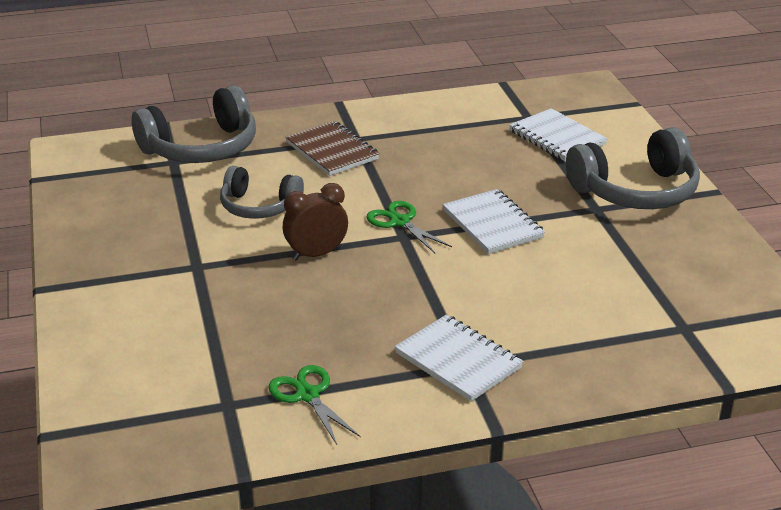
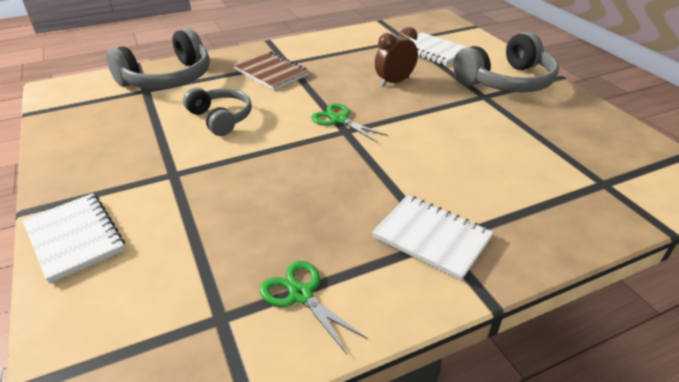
camera: 10 degrees left, 5 degrees up
grey headphones [220,166,304,219] -> grey headphones turned 135 degrees counterclockwise [183,87,252,136]
brown clock [283,183,348,260] -> brown clock moved to [375,27,418,87]
white notebook [443,189,545,254] -> white notebook moved to [22,193,125,283]

